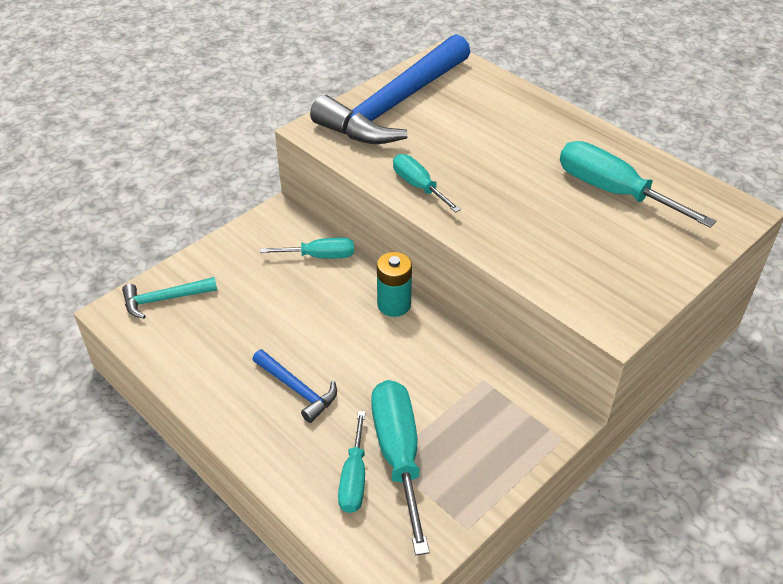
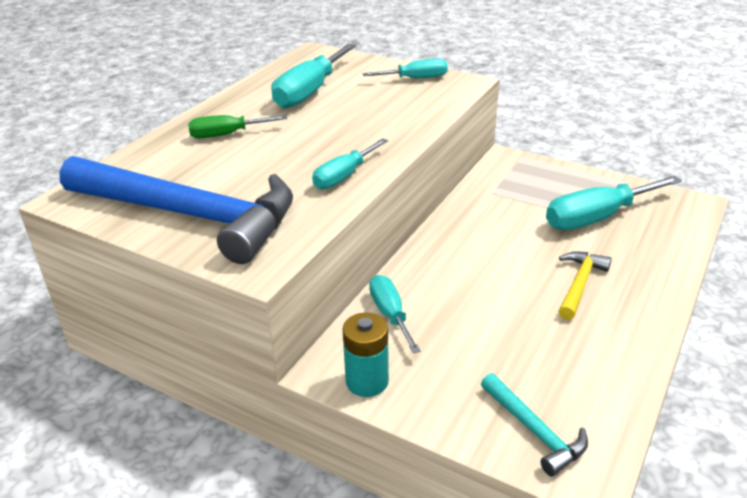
camera: 105 degrees left, 10 degrees down
blue hammer [253,349,337,423] -> yellow hammer [558,251,612,320]
turquoise screwdriver [338,411,366,513] -> turquoise screwdriver moved to [362,58,448,78]
turquoise battery [377,252,412,317] -> turquoise battery moved to [342,313,389,397]
none -> green screwdriver [188,115,287,138]

